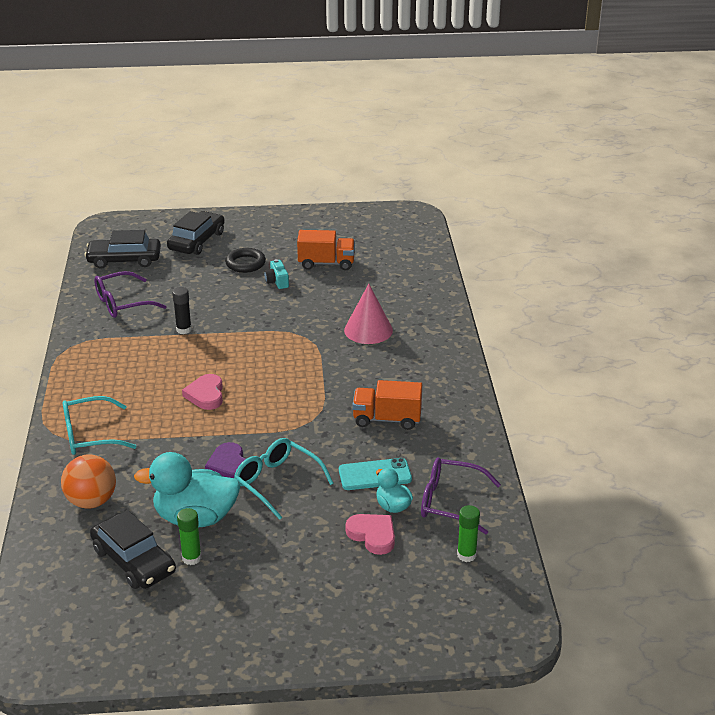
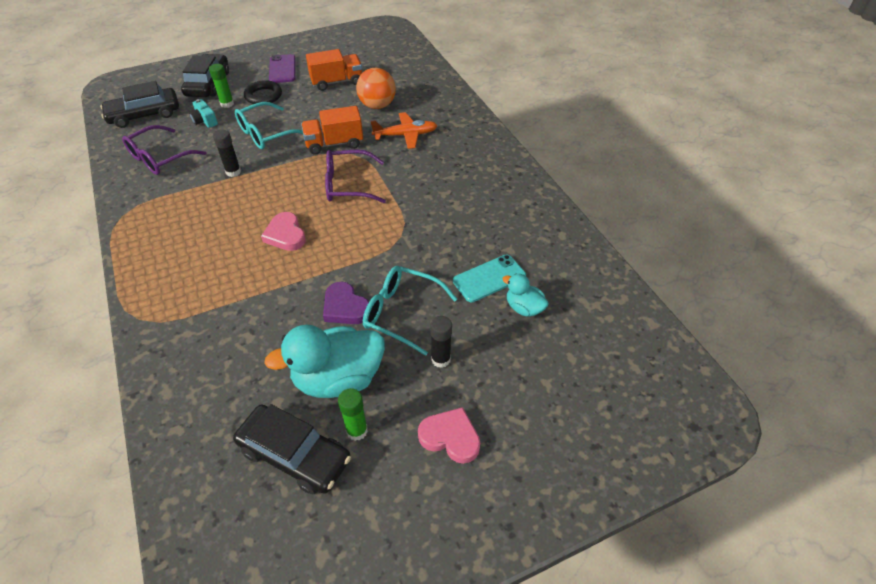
camera: 20 degrees left, 15 degrees up
orange ball [61,454,116,509] -> orange ball moved to [356,68,396,109]
turquoise glasses [62,396,137,455] -> turquoise glasses moved to [235,102,303,149]
turquoise camera [264,259,289,289] -> turquoise camera moved to [189,99,218,128]
pink cone [344,284,393,344] -> orange plane [371,112,437,149]
pink heart [346,514,395,555] -> pink heart moved to [418,407,480,464]
orange truck [352,380,422,430] -> orange truck moved to [301,106,363,155]
purple glasses [421,457,501,534] -> purple glasses moved to [325,150,386,203]
green glue stick [457,505,480,562] -> green glue stick moved to [209,64,234,108]
none -> purple phone [269,54,295,83]
none -> black glue stick [430,316,452,368]

